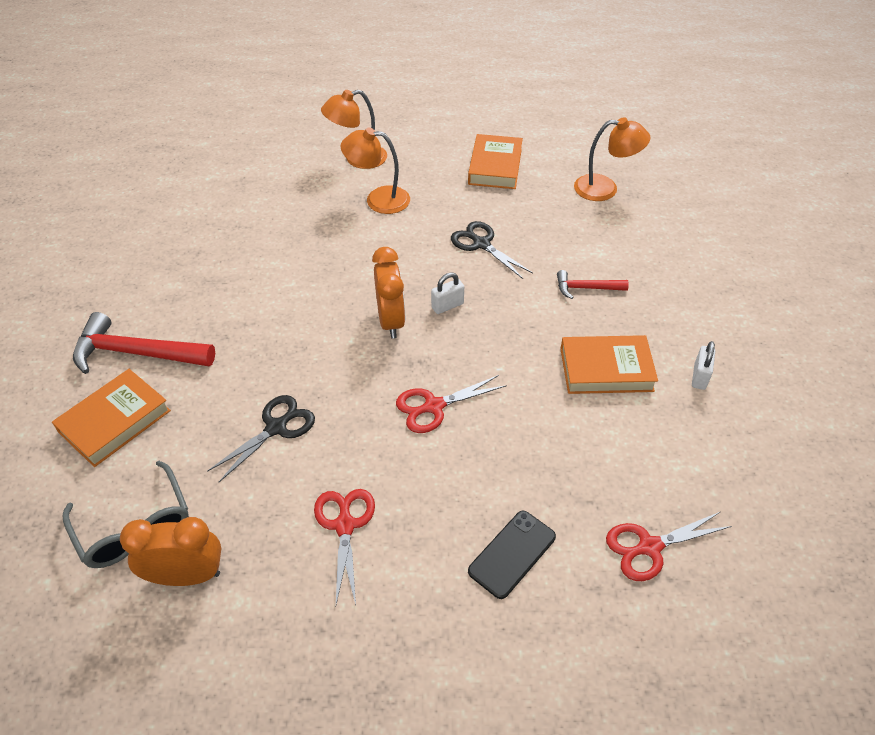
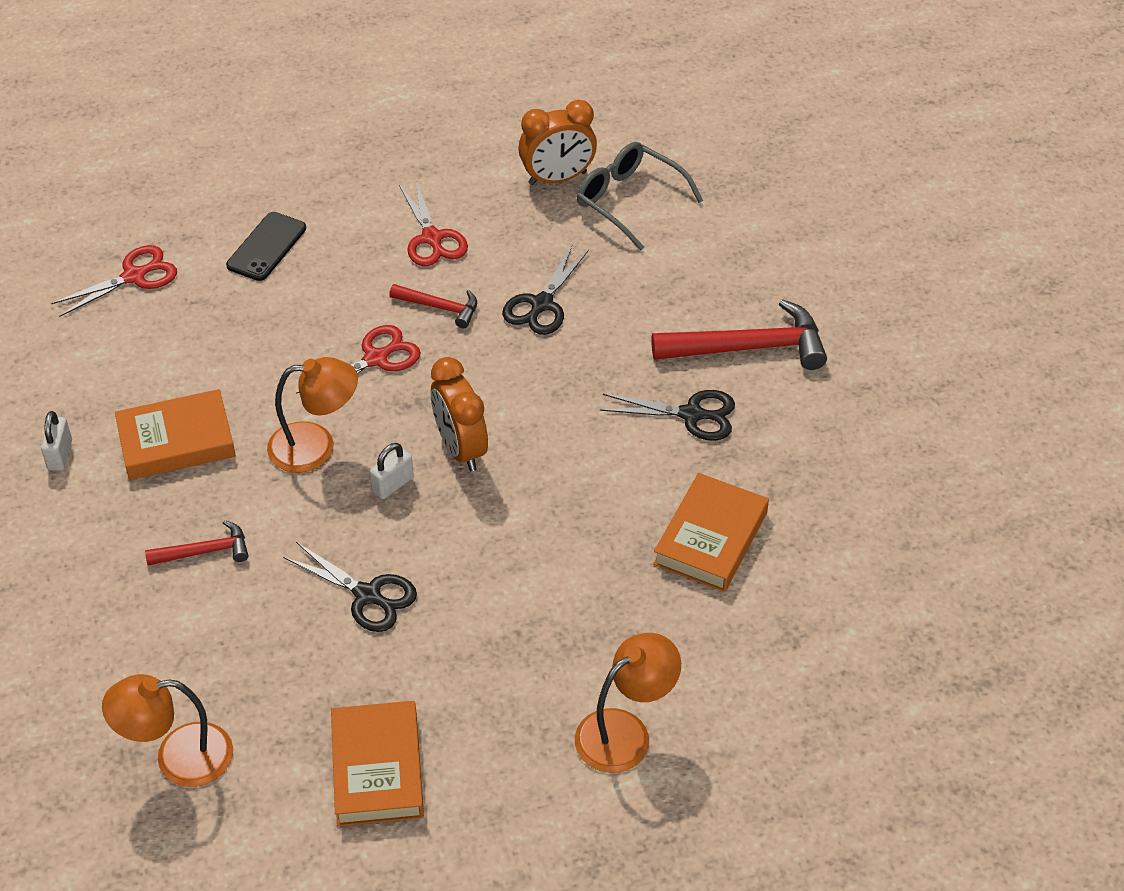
camera: 165 degrees right, 0 degrees up
orange book [52,369,171,467] -> orange book moved to [653,473,769,592]
orange lamp [340,128,410,214] -> orange lamp moved to [267,357,358,473]
none -> red hammer [389,284,477,328]
none -> black scissors [600,390,735,441]

